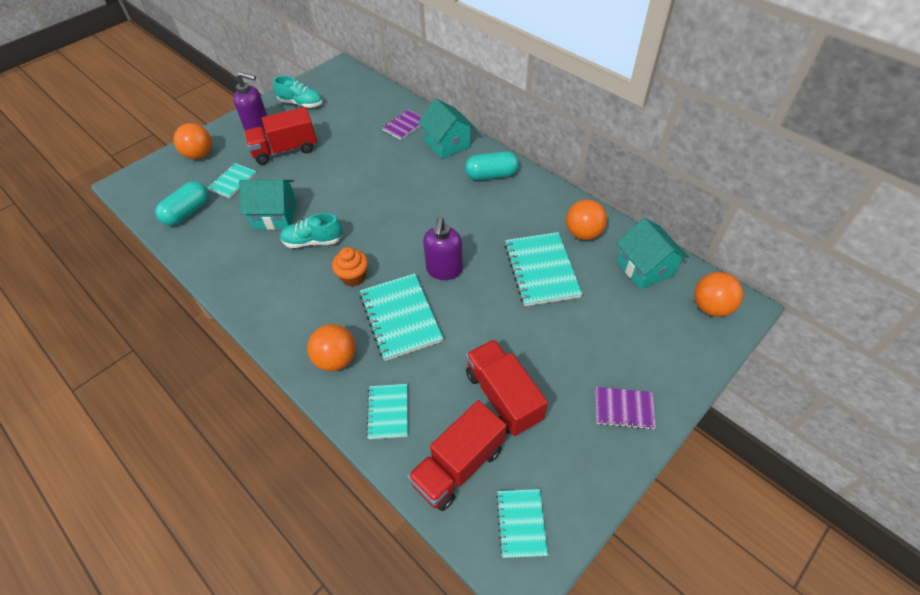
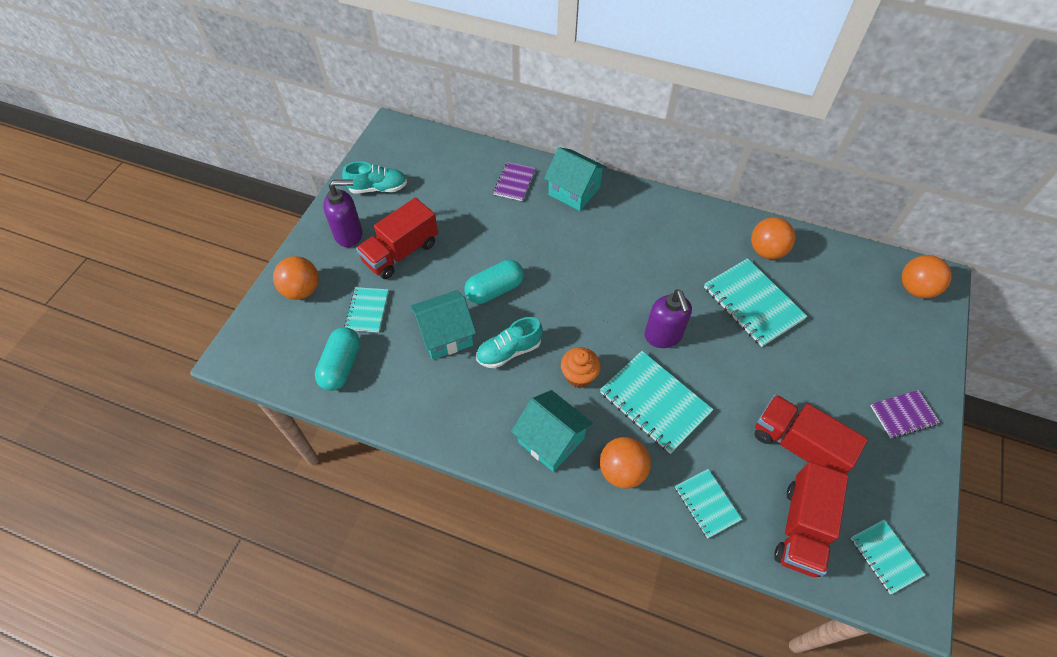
camera: 25 degrees left, 5 degrees up
turquoise capsule [465,151,519,180] -> turquoise capsule moved to [464,260,524,304]
turquoise house [616,218,689,289] -> turquoise house moved to [511,390,593,472]

